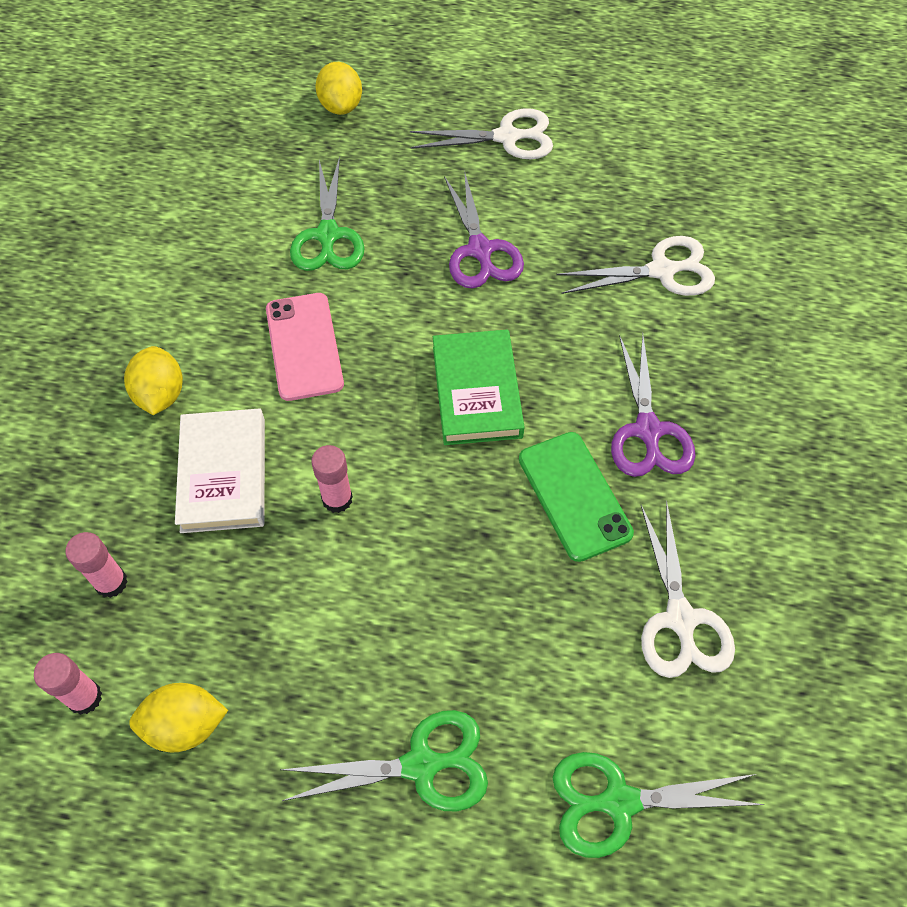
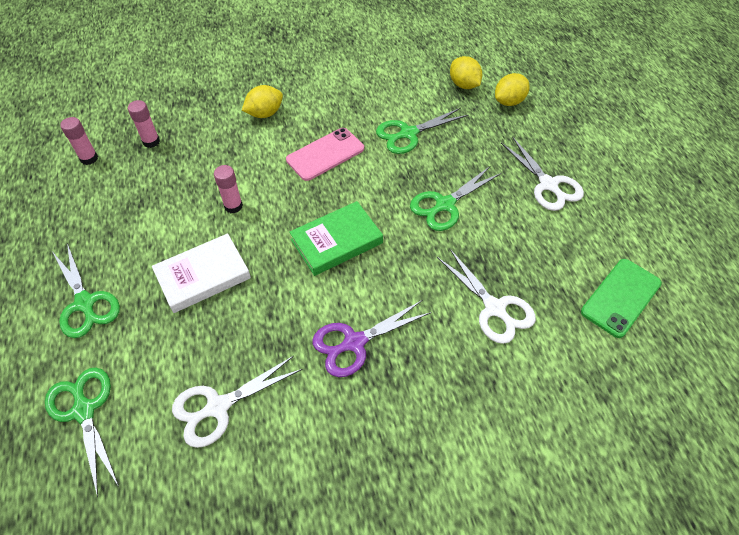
camera: 65 degrees right, 5 degrees down
yellow lemon [129,683,228,753] -> yellow lemon moved to [450,56,482,89]
white book [175,408,265,533] -> white book moved to [152,233,251,313]
purple scissors [444,170,524,289] -> green scissors [410,166,501,231]
green phone [519,432,634,562] -> green phone moved to [581,259,662,338]

